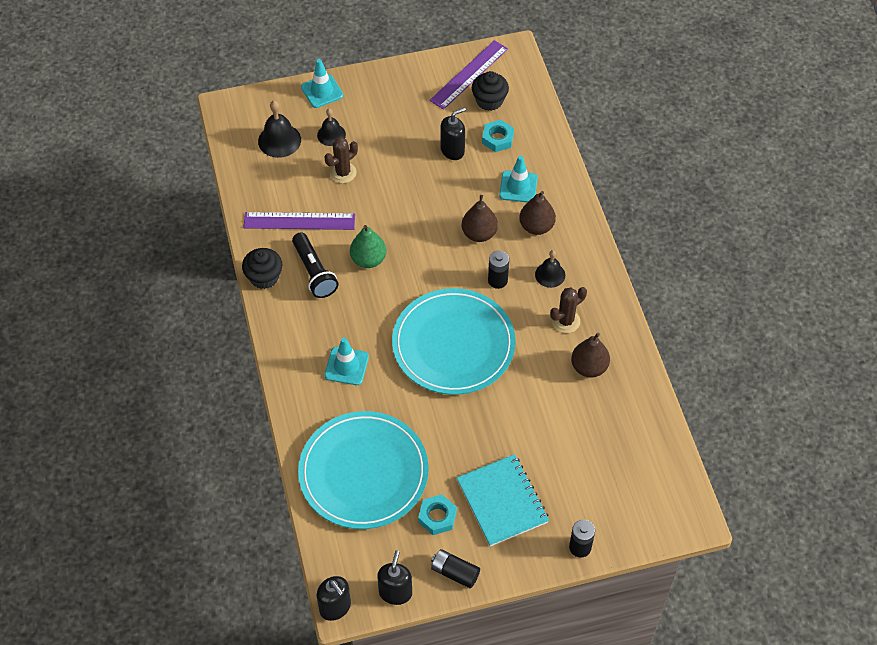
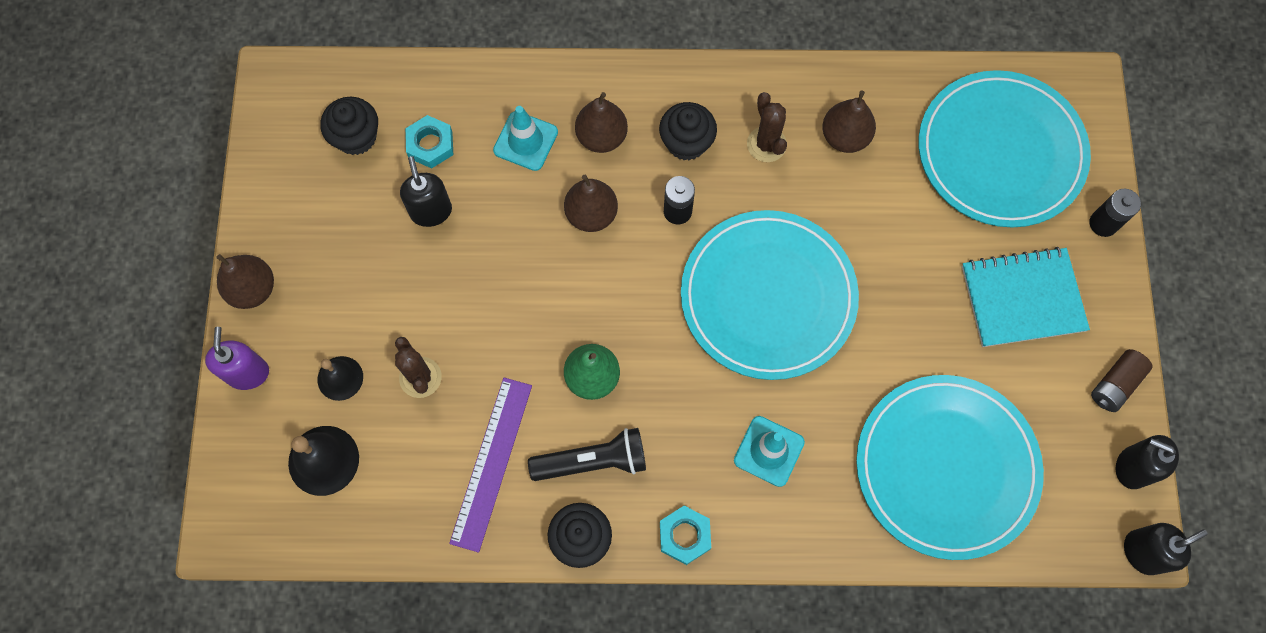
camera: 75 degrees left, 15 degrees up
turquoise traffic cone [301,59,343,108] -> purple soap dispenser [205,327,269,390]
turquoise nut [418,494,457,535] -> turquoise nut moved to [660,506,711,565]
purple ruler [430,40,508,110] -> none
black battery [431,549,480,588] -> brown battery [1091,349,1153,412]
black bell [535,250,565,288] -> black cupcake [659,102,717,161]
none -> brown pear [216,254,274,309]
none -> turquoise plate [919,70,1091,228]

